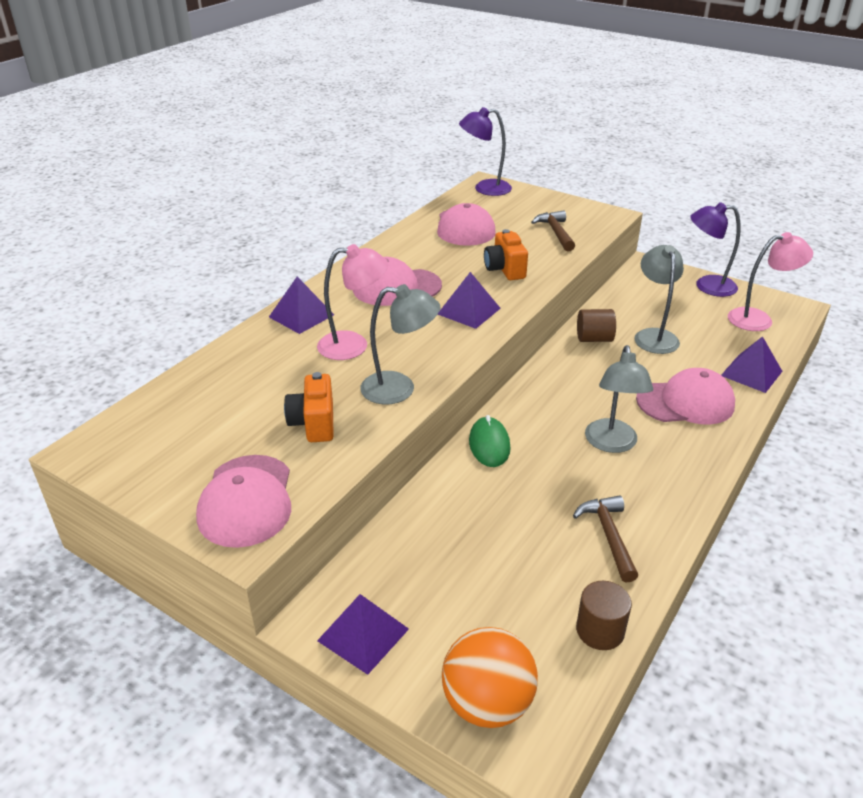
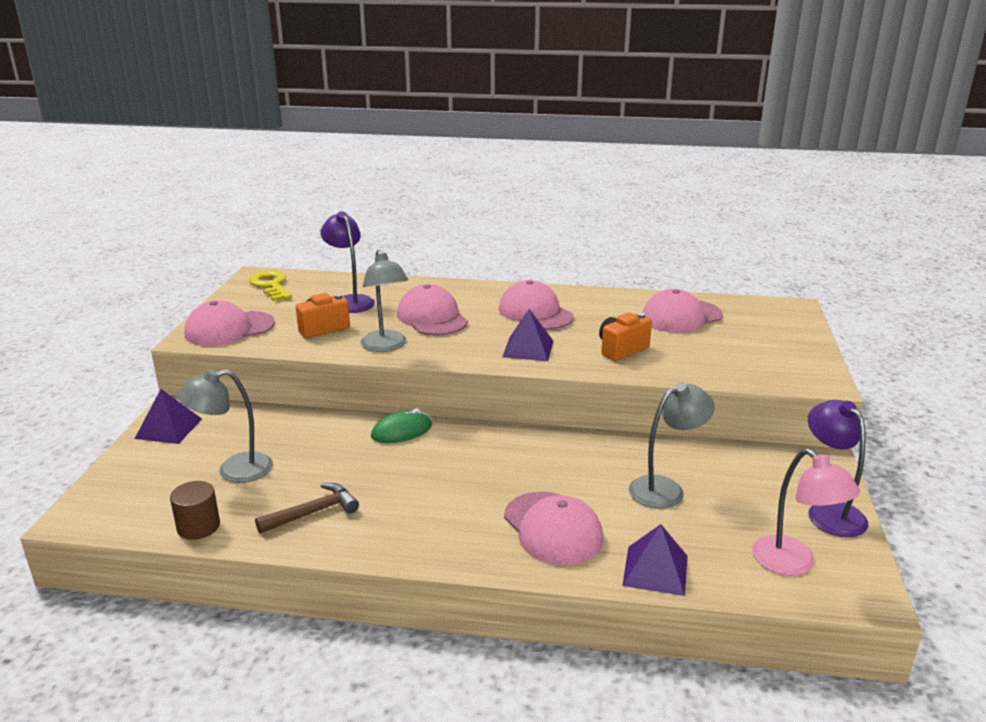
camera: 65 degrees right, 10 degrees down
purple pyramid [269,277,334,334] -> none
pink lamp [317,244,388,360] -> pink cap [397,284,468,336]
orange ball [442,627,538,728] -> none
purple lamp [459,107,512,196] -> purple lamp moved to [321,211,375,313]
brown hammer [531,210,575,251] -> none
brown cylinder [577,309,616,342] -> none
grey lamp [585,345,653,453] -> grey lamp moved to [177,369,273,483]
none -> yellow key [249,271,292,301]

